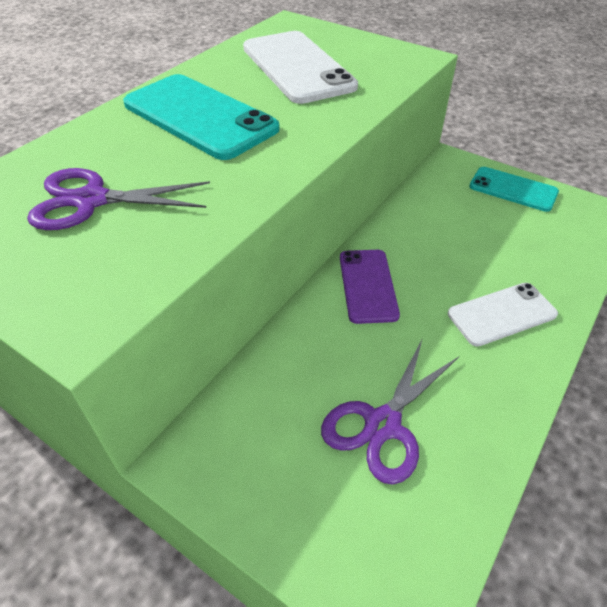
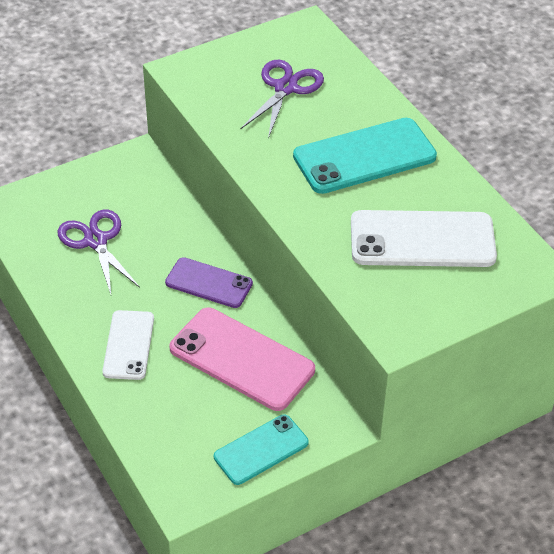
camera: 115 degrees right, 0 degrees up
none -> pink phone [169,308,315,411]

